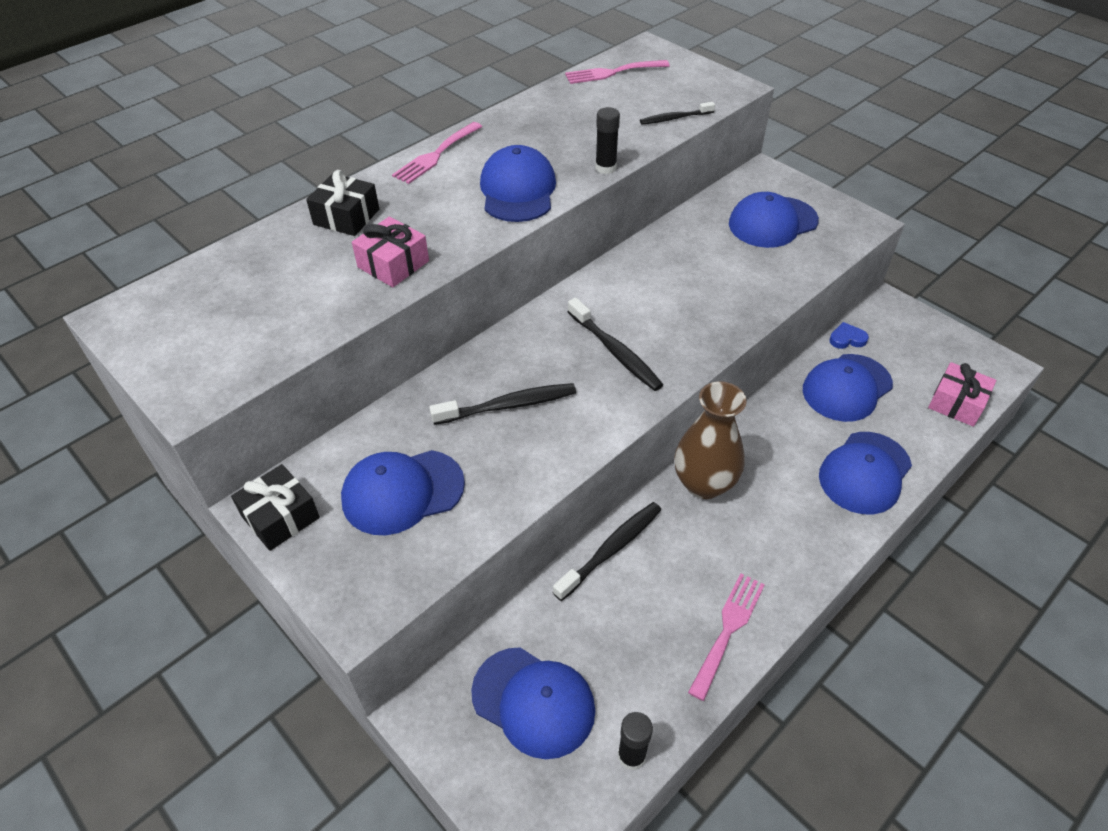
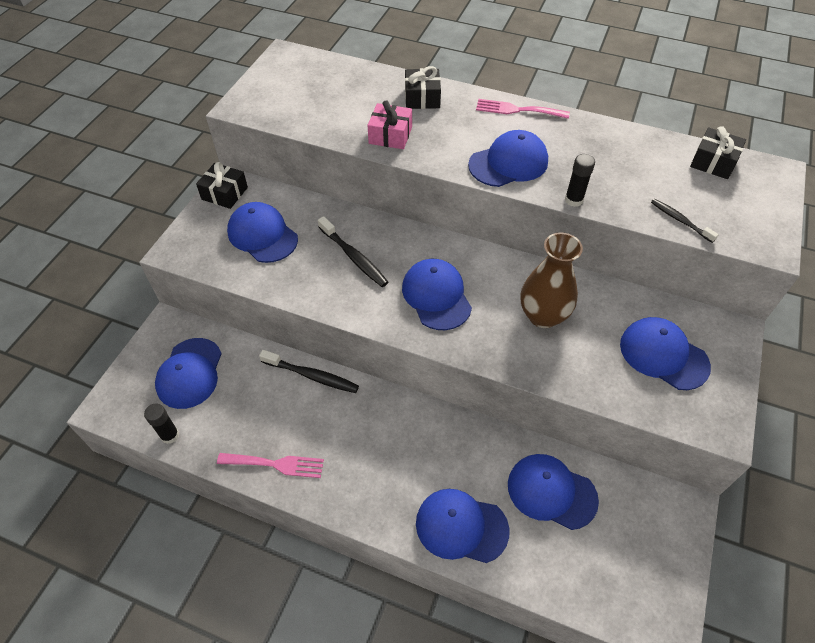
camera: 65 degrees right, 5 degrees up
pink fork [565,60,670,84] -> black gift [690,126,746,179]
black toothbrush [568,298,664,391] -> blue cap [402,259,472,330]
brown vase [674,381,747,499] -> brown vase moved to [521,233,583,328]
blue heart [829,322,869,349] -> none
pink gift [928,362,996,427] -> none

